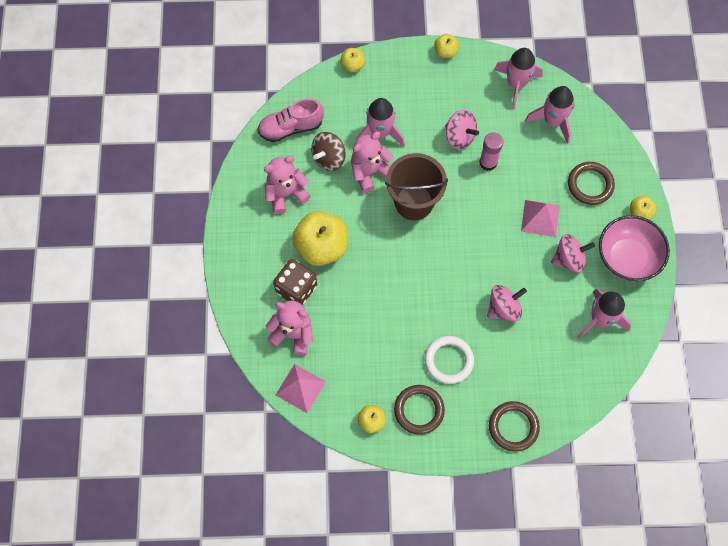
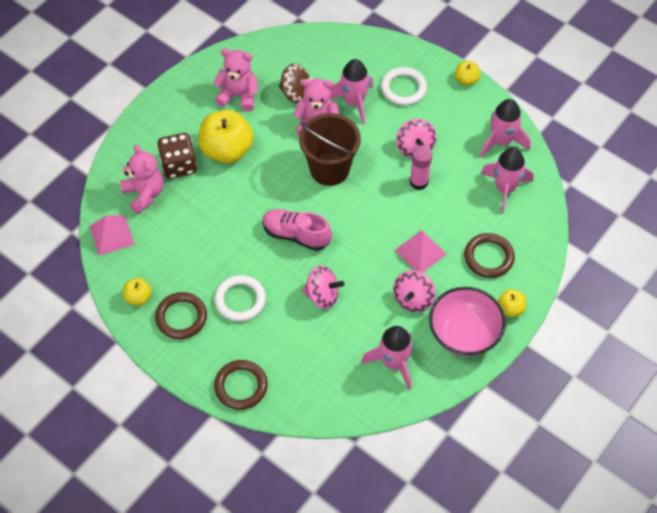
camera: 40 degrees right, 10 degrees down
pink shoe [257,98,324,142] -> pink shoe moved to [262,209,332,251]
brown spinning top [311,132,346,171] -> brown spinning top turned 150 degrees counterclockwise [279,64,314,104]
yellow apple [340,48,365,72] -> none
pink spinning top [551,234,595,273] -> pink spinning top turned 90 degrees clockwise [393,270,436,312]
none -> white ring [381,67,427,105]

